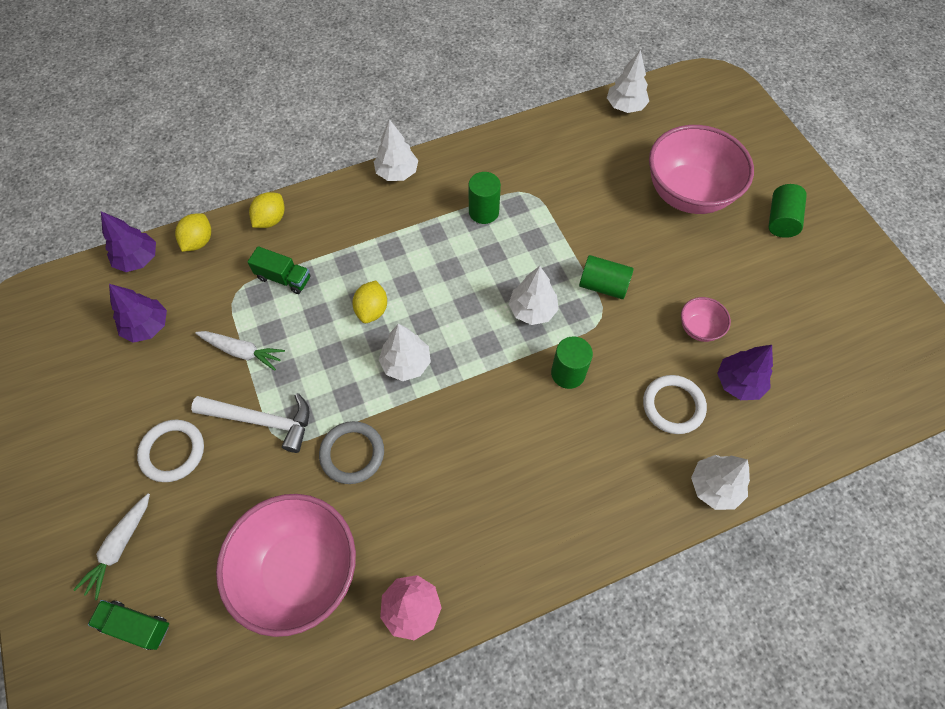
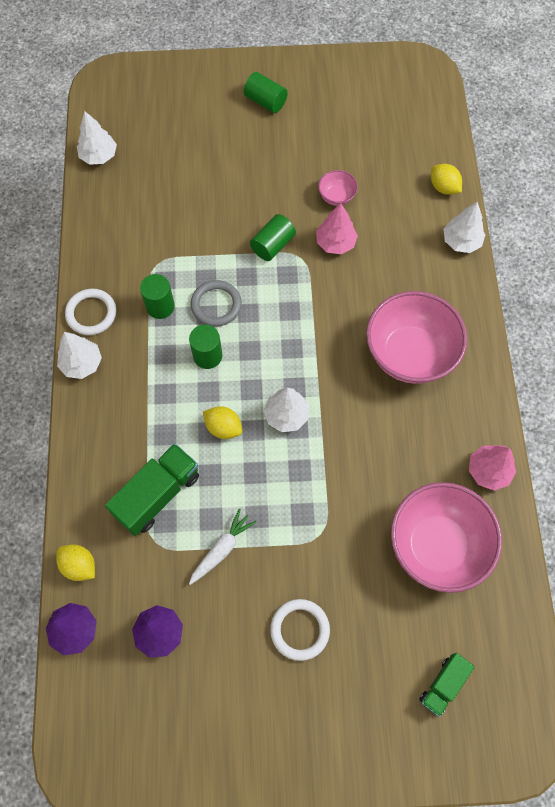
camera: 70 degrees left, 5 degrees up
white carrot [73,494,150,600] -> none
white hammer [191,393,310,453] -> none
green truck [247,246,310,294] -> green truck [105,443,199,536], size x1.69
yellow lemon [249,192,284,228] -> yellow lemon moved to [431,164,462,195]
grey ring [319,421,384,484] -> grey ring moved to [191,280,242,327]
white tree [509,266,559,325] -> none
green cylinder [551,336,593,389] -> green cylinder moved to [189,325,222,369]
white ring [643,375,707,434] -> white ring moved to [65,289,116,335]
pink bowl [649,125,754,214] -> pink bowl moved to [366,291,467,384]
purple tree [717,345,773,400] -> none
none -> pink tree [316,203,358,254]

